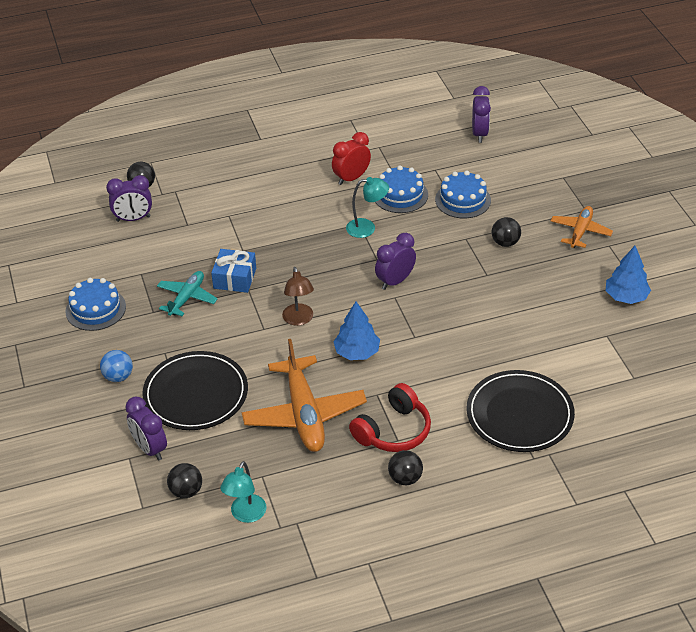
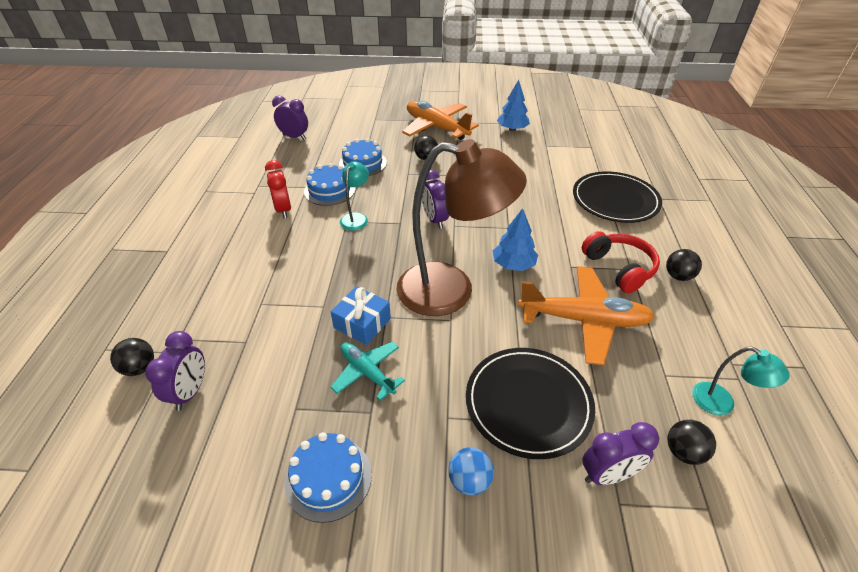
camera: 70 degrees left, 0 degrees up
brown lamp [282,267,314,326] -> brown lamp [396,139,527,316], size x2.33
orange plane [551,206,613,248] -> orange plane [402,101,479,140], size x1.76

